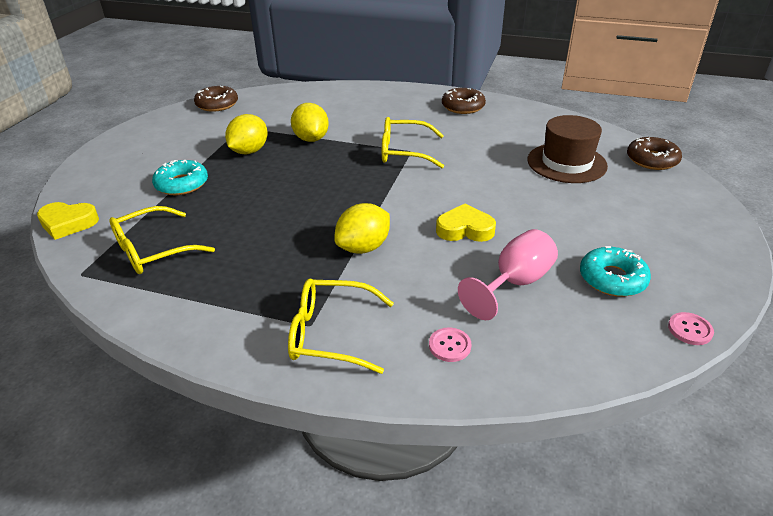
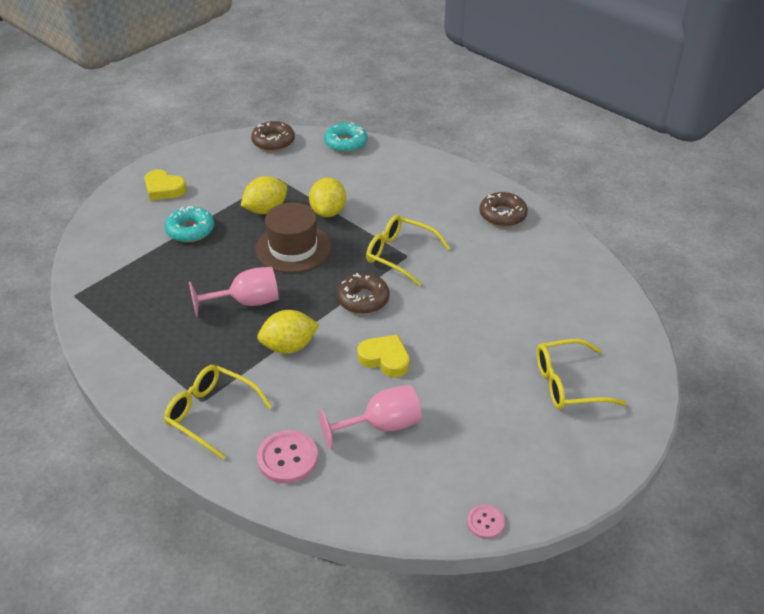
camera: 25 degrees right, 5 degrees up
yellow heart [37,202,99,240] -> yellow heart moved to [144,169,187,201]
yellow glasses [109,206,215,274] -> yellow glasses moved to [537,339,627,410]
pink button [429,327,471,362] -> pink button [257,430,318,484], size x1.72
brown hat [528,115,608,183] -> brown hat moved to [255,202,331,273]
turquoise donut [580,246,651,297] -> turquoise donut moved to [324,123,368,153]
brown donut [627,137,682,170] -> brown donut moved to [337,273,390,314]
none -> pink goblet [189,267,279,317]

